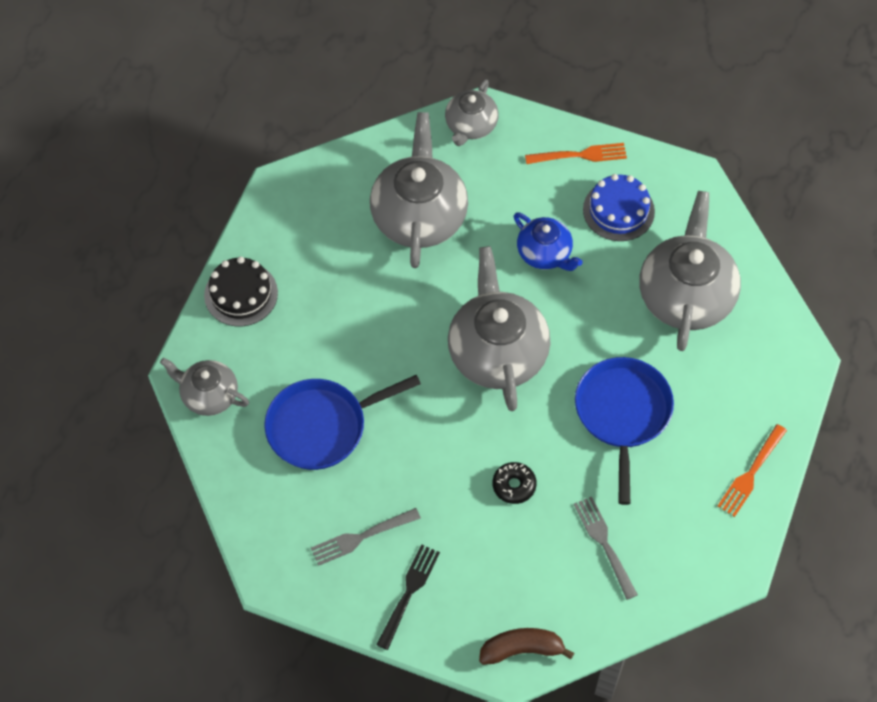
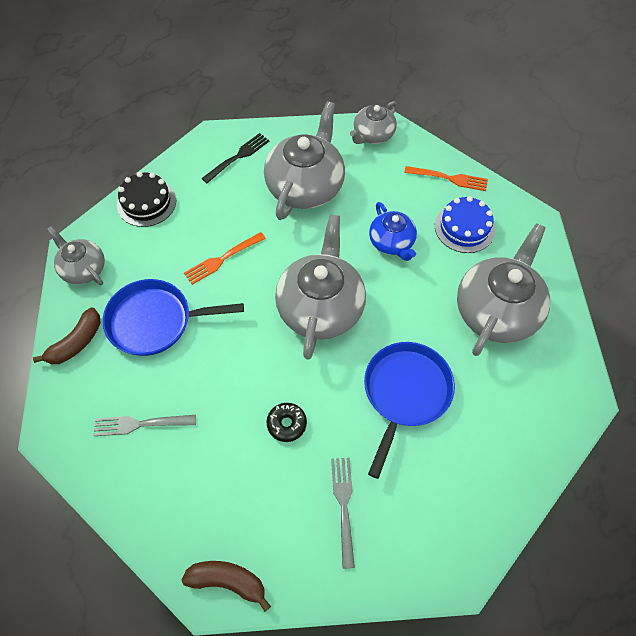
camera: 20 degrees right, 0 degrees up
black fork [377,544,440,650] -> black fork moved to [201,133,270,183]
orange fork [718,424,787,517] -> orange fork moved to [184,232,266,285]
none -> brown banana [33,308,101,364]

